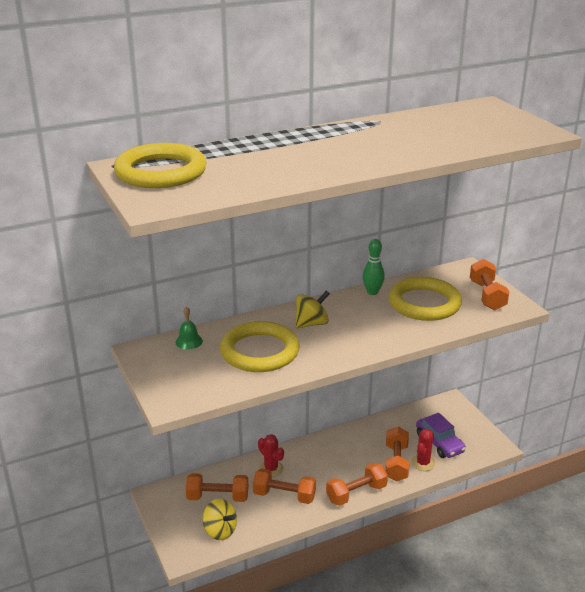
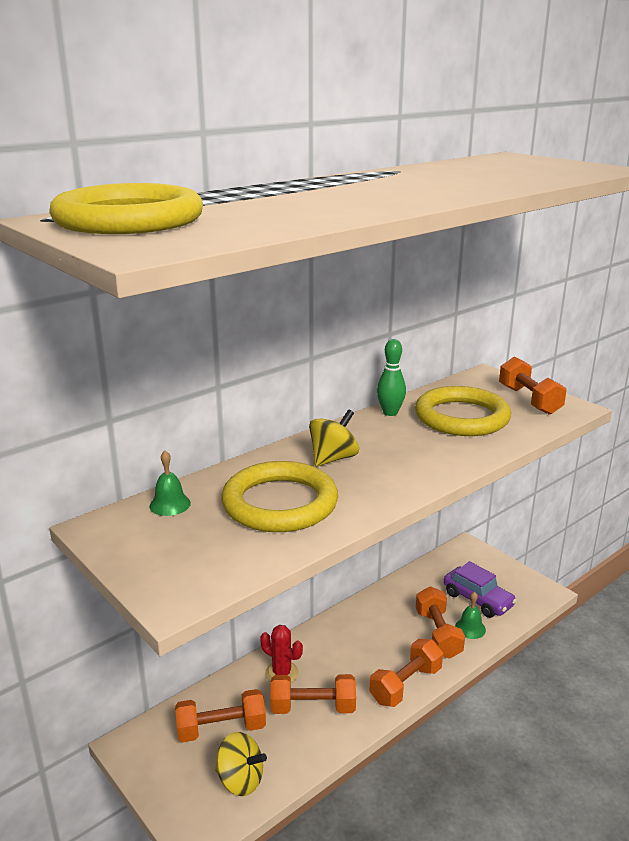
camera: 15 degrees left, 5 degrees down
red cactus [411,429,435,471] -> green bell [455,592,486,639]

